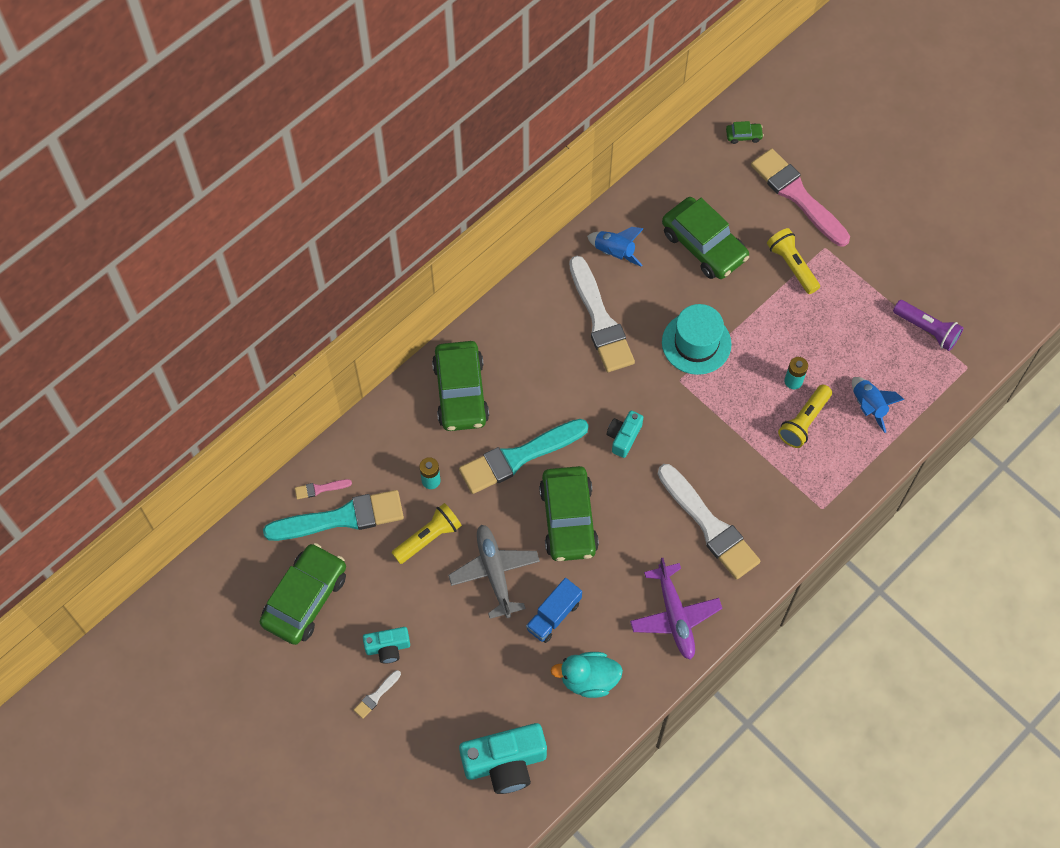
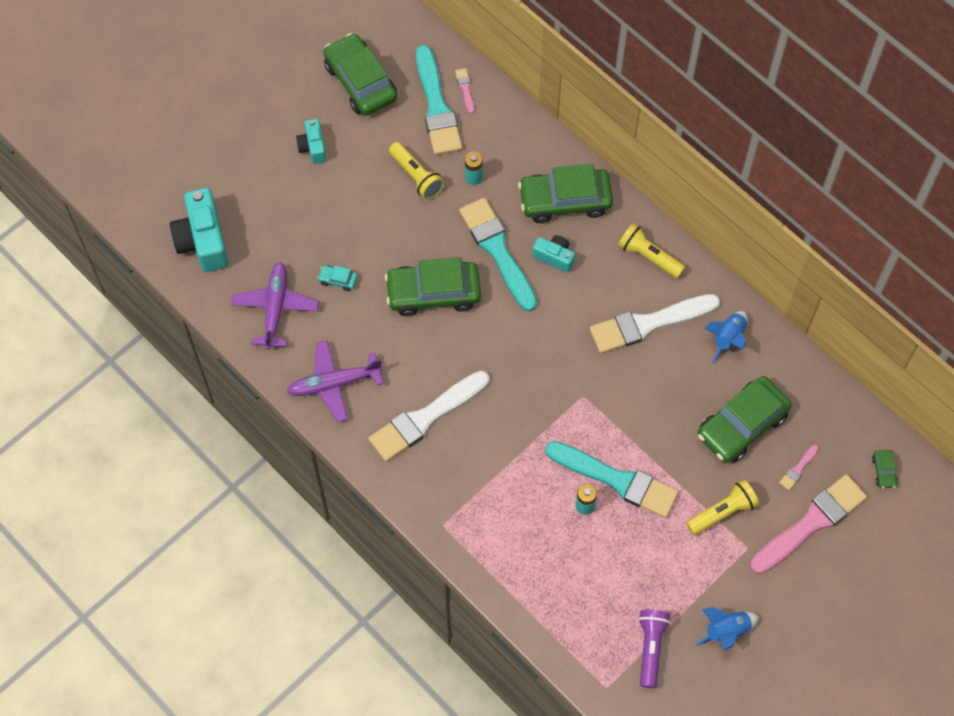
camera: 90 degrees right, 0 degrees up
green car [260,543,346,645] -> green car turned 150 degrees counterclockwise [323,33,397,116]
white brush [354,670,401,719] -> none
grey plane [448,525,540,619] -> none
blue truck [526,578,582,643] -> turquoise car [317,265,358,291]
turquoise duck [551,652,623,698] -> purple plane [231,262,319,350]
turquoise camera [607,411,643,458] -> turquoise camera moved to [532,235,575,273]
turquoise hat [662,304,732,375] -> none
yellow flashlight [778,384,832,448] -> yellow flashlight moved to [618,223,685,278]
blue rocket [852,377,905,433] -> blue rocket moved to [695,607,759,651]
purple flashlight [893,300,963,351] -> purple flashlight turned 150 degrees clockwise [638,610,671,688]
none -> turquoise brush [545,441,679,518]
none -> pink brush [779,445,819,490]

